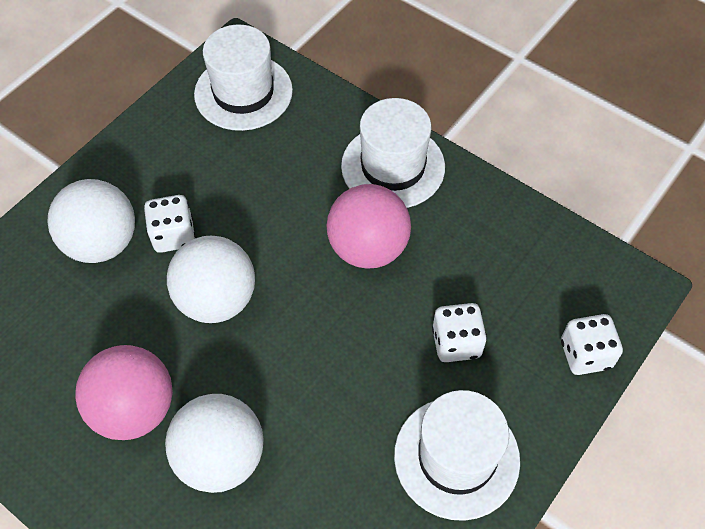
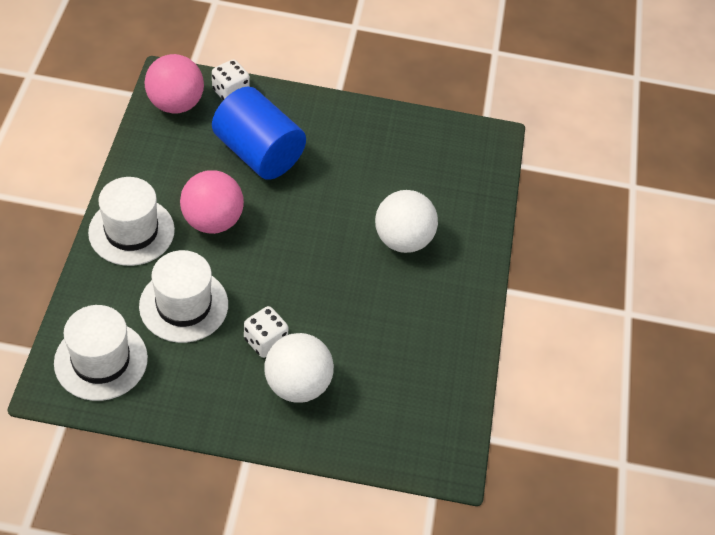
camera: 125 degrees left, 5 degrees down
pink ball [75,345,173,440] -> pink ball moved to [144,54,204,114]
white ball [167,236,255,323] -> none
white hat [394,390,520,521] -> white hat moved to [139,250,228,343]
white dice [432,303,487,362] -> blue cylinder [212,87,306,180]

